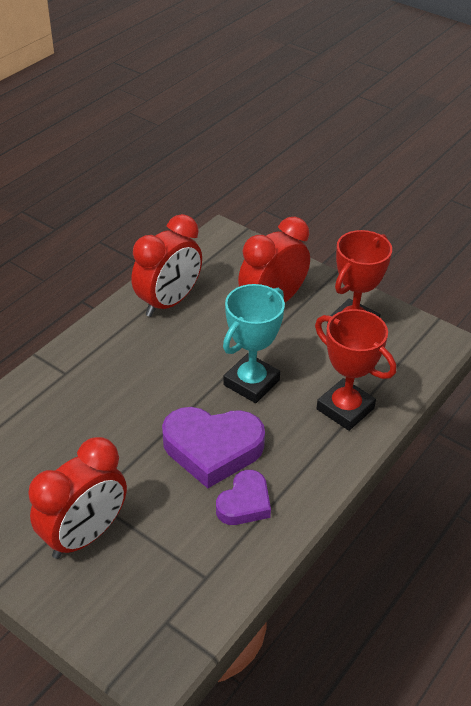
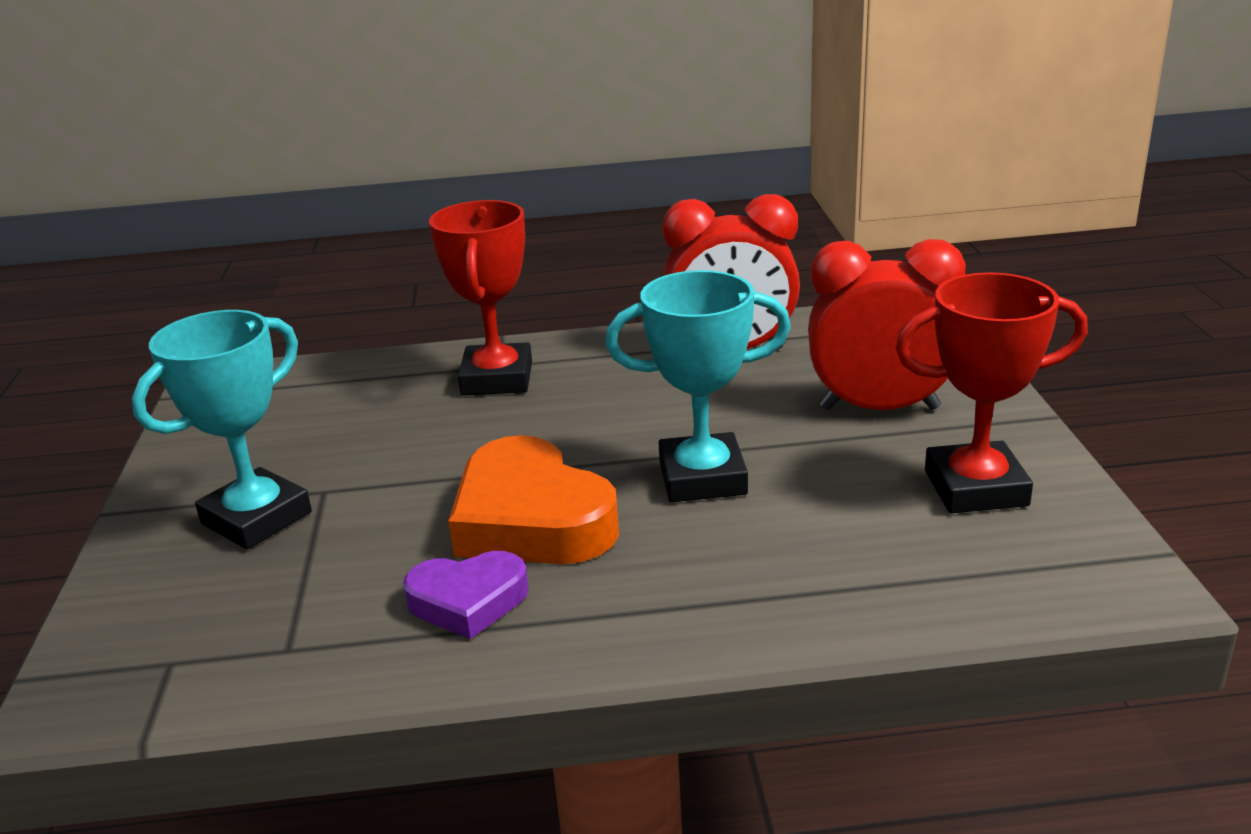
camera: 50 degrees right, 15 degrees down
red clock [28,437,127,559] -> turquoise trophy [132,310,312,550]
purple heart [162,407,265,488] -> orange heart [448,435,619,564]
red trophy [315,309,396,431] -> red trophy moved to [429,200,532,396]

